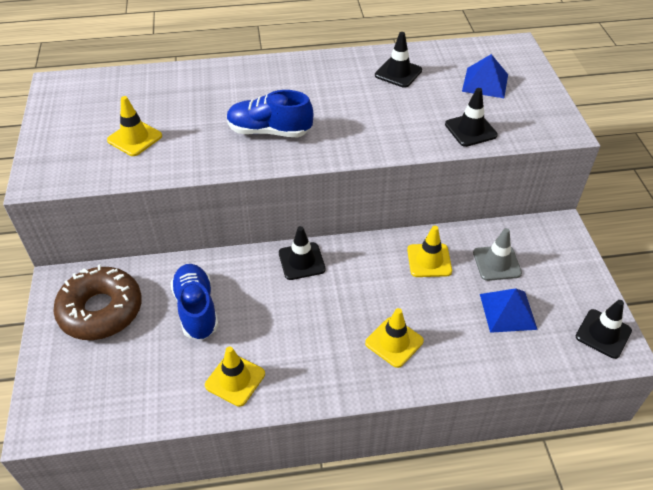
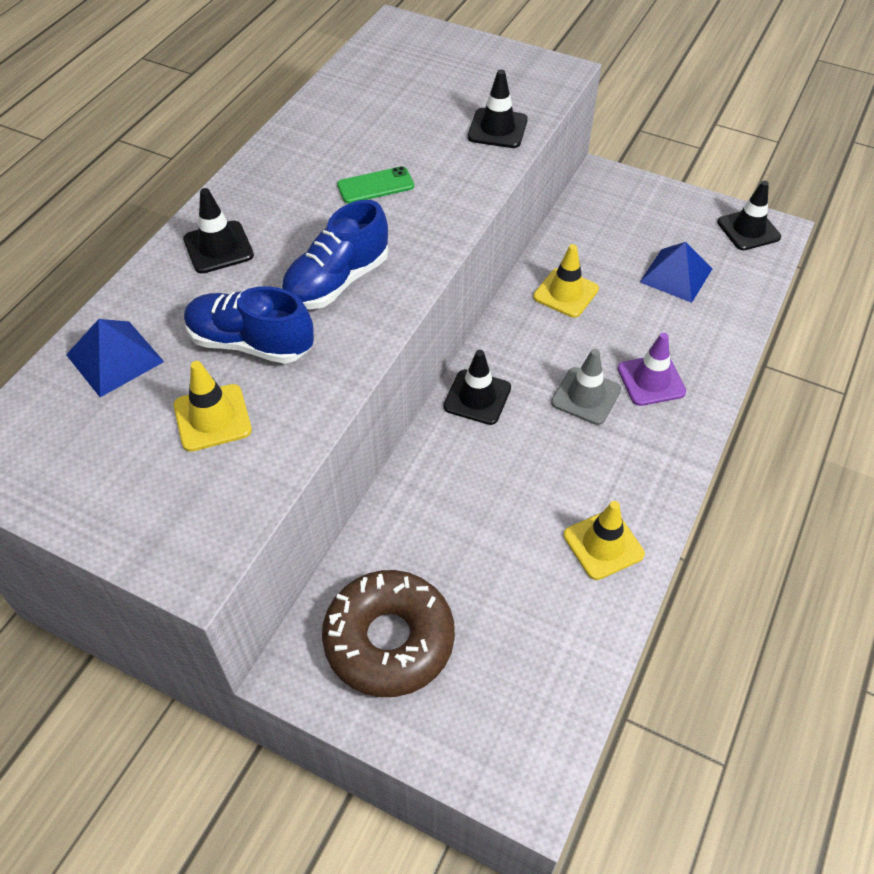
camera: 55 degrees left, 5 degrees up
blue shoe [170,264,219,340] -> blue shoe moved to [184,286,314,364]
yellow traffic cone [365,308,424,368] -> purple traffic cone [618,333,686,406]
black traffic cone [375,32,422,88] -> black traffic cone moved to [183,188,254,274]
blue pyramid [462,54,508,98] -> blue pyramid moved to [66,319,164,397]
grey traffic cone [473,228,522,281] -> grey traffic cone moved to [551,349,621,425]
none -> green phone [337,166,414,204]

